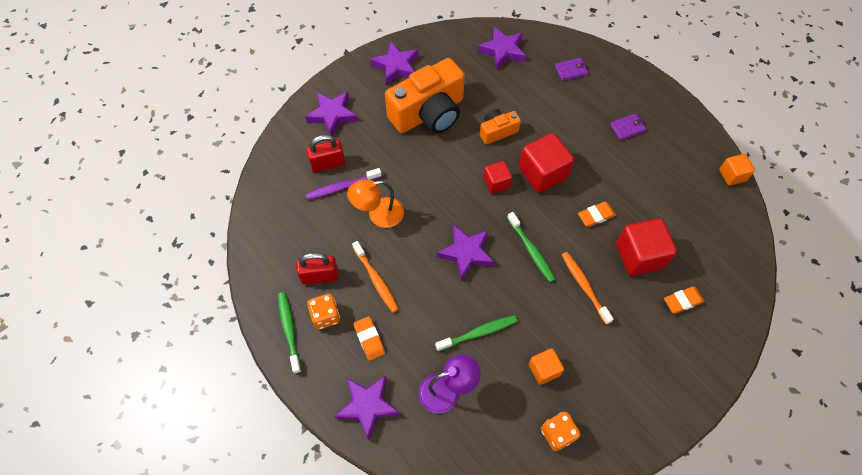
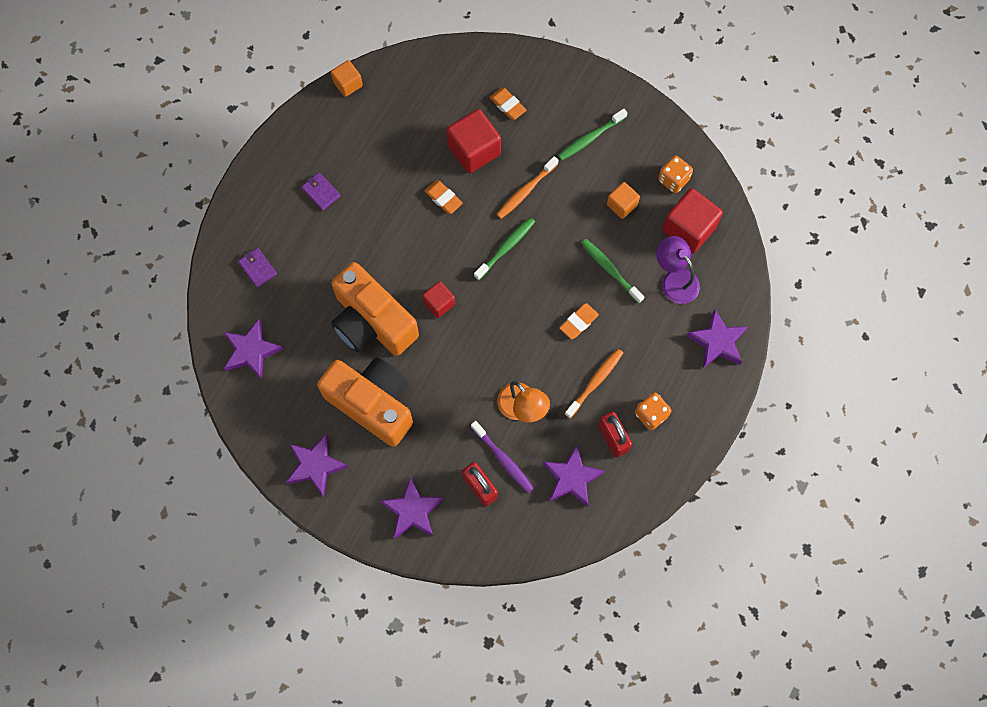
camera: 110 degrees left, 10 degrees up
green toothbrush [278,292,301,374] -> green toothbrush moved to [558,109,627,161]
orange eraser [353,316,385,361] -> orange eraser moved to [559,303,599,339]
purple star [437,225,494,280] -> purple star moved to [543,445,605,507]
orange camera [480,109,521,145] -> orange camera [331,262,419,356], size x2.04
red cube [519,133,574,193] -> red cube moved to [662,188,723,253]

